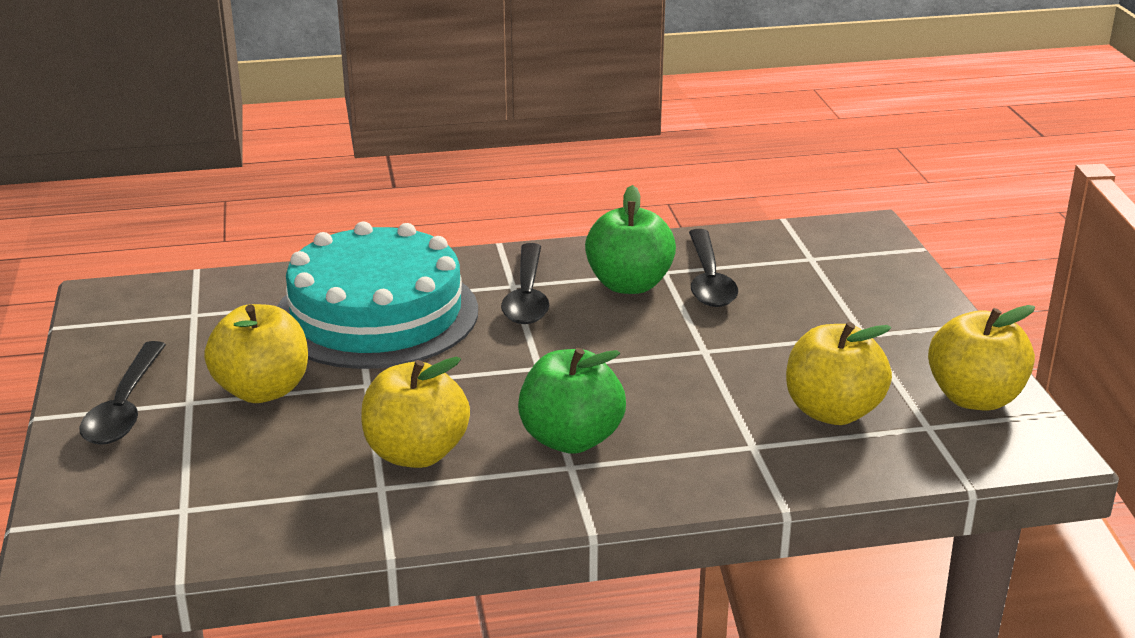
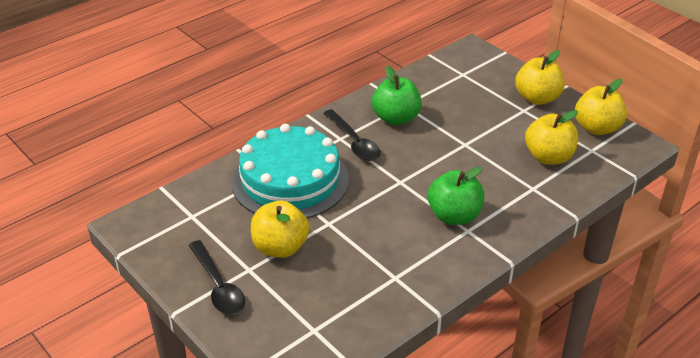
camera: 30 degrees left, 10 degrees up
yellow apple [361,357,470,468] -> yellow apple moved to [515,50,565,105]
black spoon [689,229,738,307] -> none

